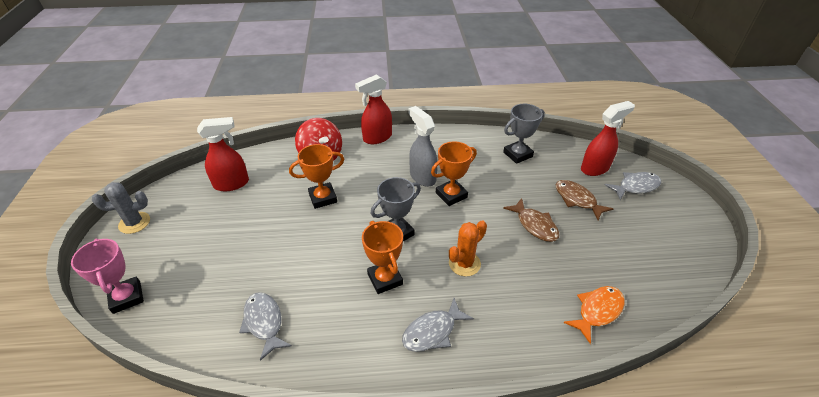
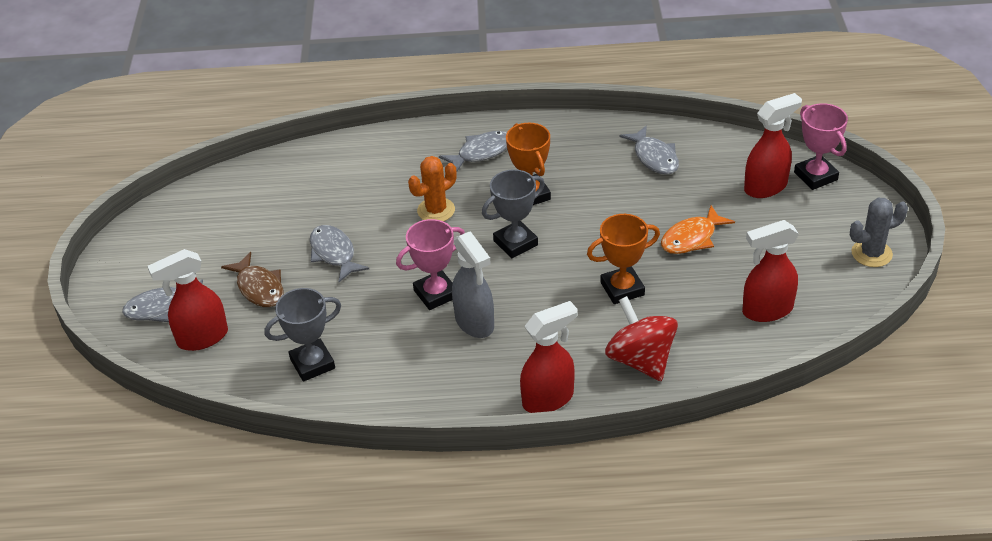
camera: 175 degrees left, 0 degrees up
orange trophy [431,141,477,206] -> pink trophy [396,219,465,310]
brown fish [503,198,560,242] -> grey fish [310,225,369,282]
orange fish [564,286,625,344] -> orange fish moved to [661,206,735,254]
none -> red spray bottle [744,93,802,198]

